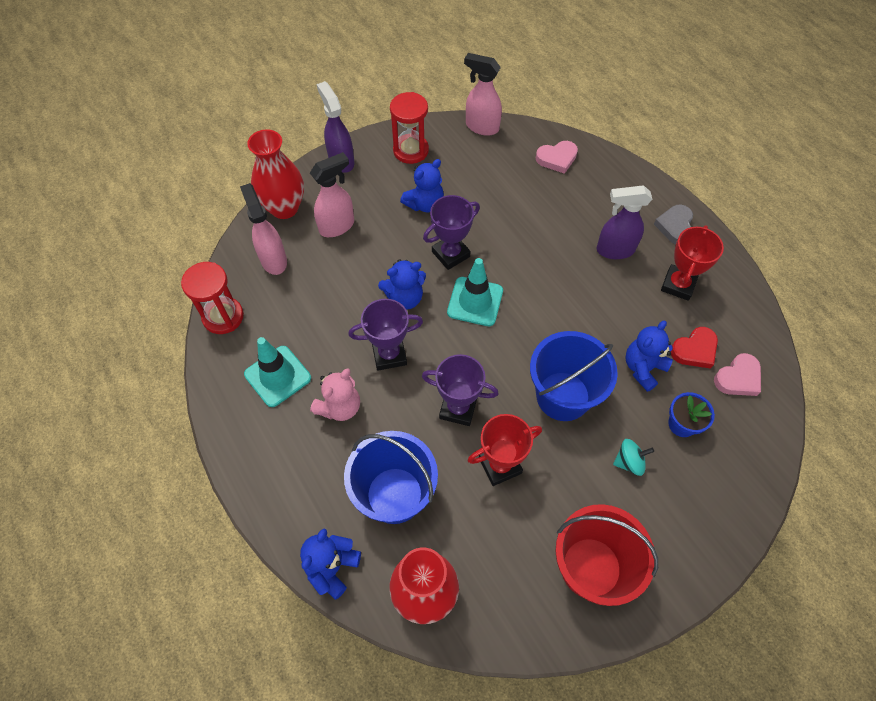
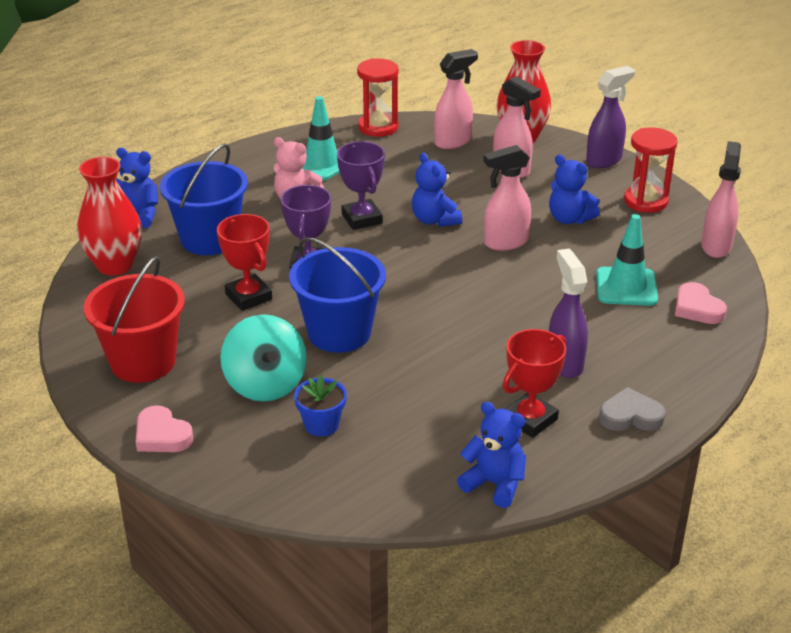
camera: 80 degrees right, 25 degrees down
purple trophy [423,195,480,270] -> pink spray bottle [483,145,531,251]
turquoise traffic cone [447,258,503,326] -> turquoise traffic cone moved to [596,214,658,306]
turquoise spinning top [613,439,654,476] -> turquoise spinning top [220,314,307,402], size x1.91
blue teddy bear [625,321,673,392] -> blue teddy bear moved to [457,402,526,508]
red trophy [661,226,724,301] -> red trophy turned 60 degrees counterclockwise [503,329,566,438]
red heart [671,327,718,369] -> none
pink heart [714,353,761,396] -> pink heart moved to [136,405,194,452]

